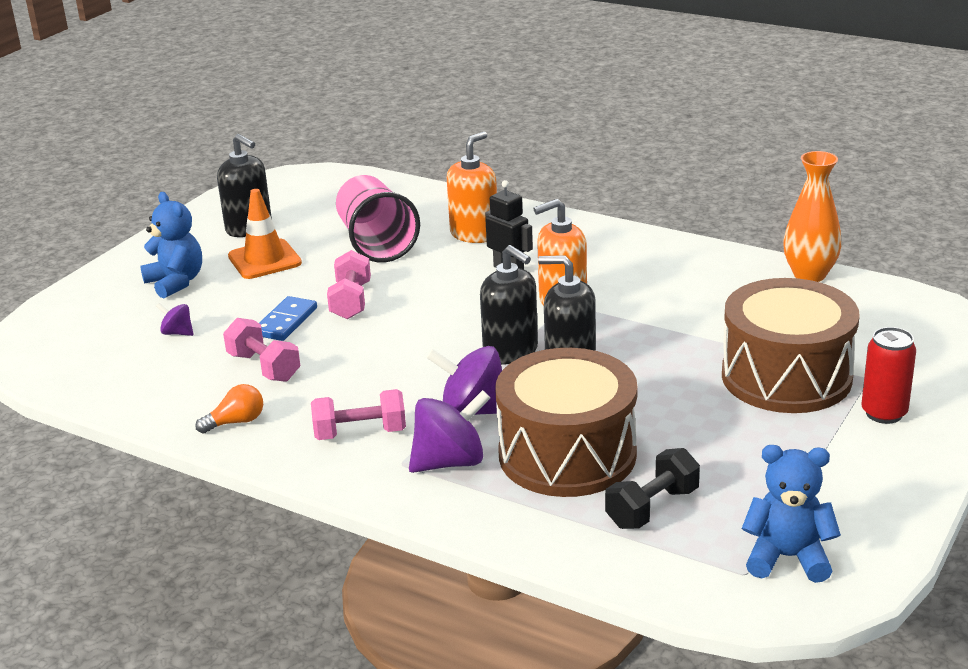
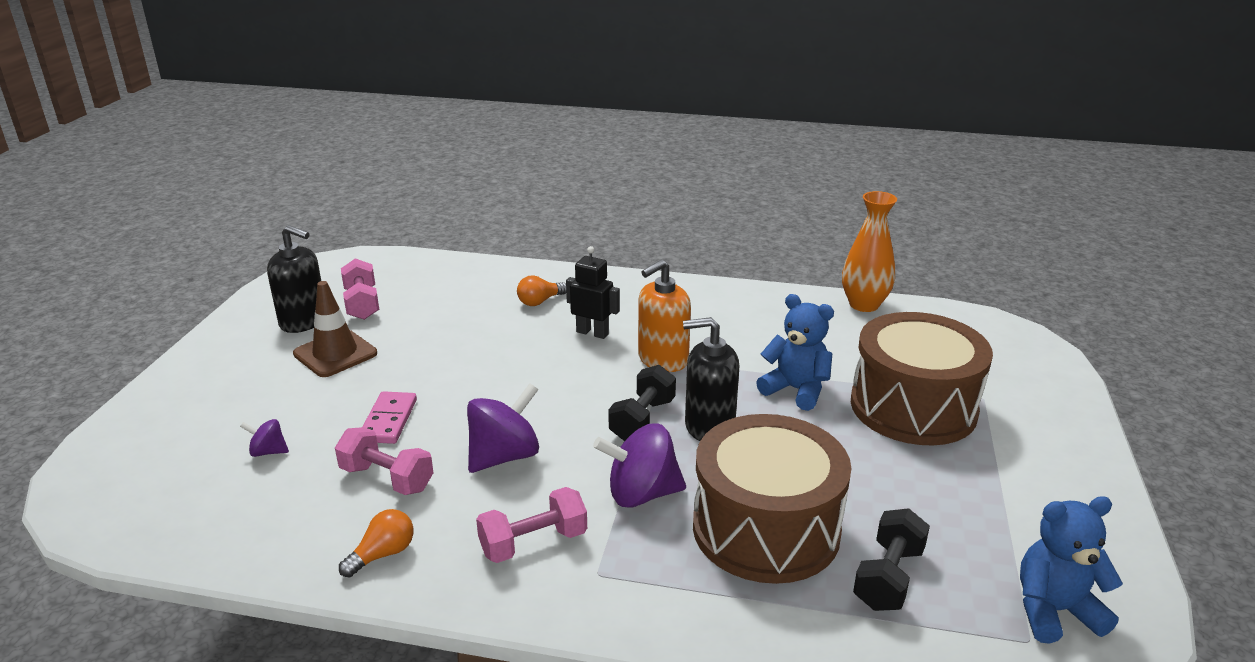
camera: 20 degrees left, 0 degrees up
blue teddy bear [140,192,202,298] -> blue teddy bear moved to [756,294,834,411]
orange traffic cone [228,189,302,279] -> brown traffic cone [293,281,377,377]
blue domino [259,296,317,341] -> pink domino [362,391,417,444]
pink dumbbell [327,250,371,319] -> pink dumbbell moved to [341,258,379,320]
pink cup [336,175,420,263] -> none
purple spinning top [409,390,490,473] -> purple spinning top moved to [467,383,539,473]
orange soap dispenser [447,132,497,243] -> orange light bulb [517,275,566,306]
black soap dispenser [480,245,538,365] -> black dumbbell [608,365,676,441]
red can [861,327,916,424] -> none

